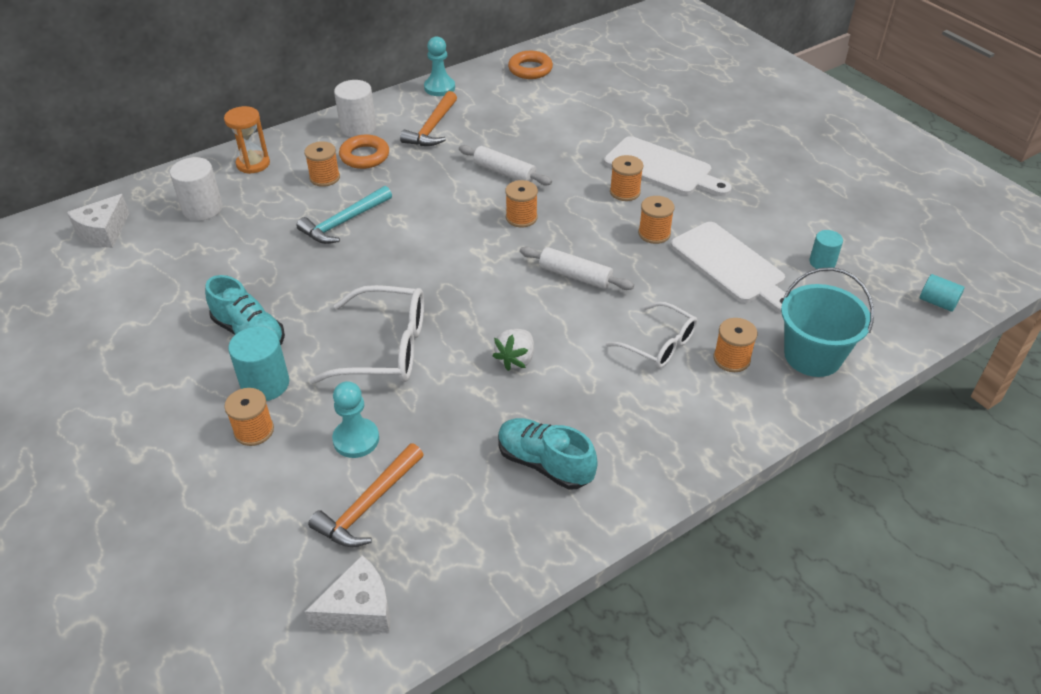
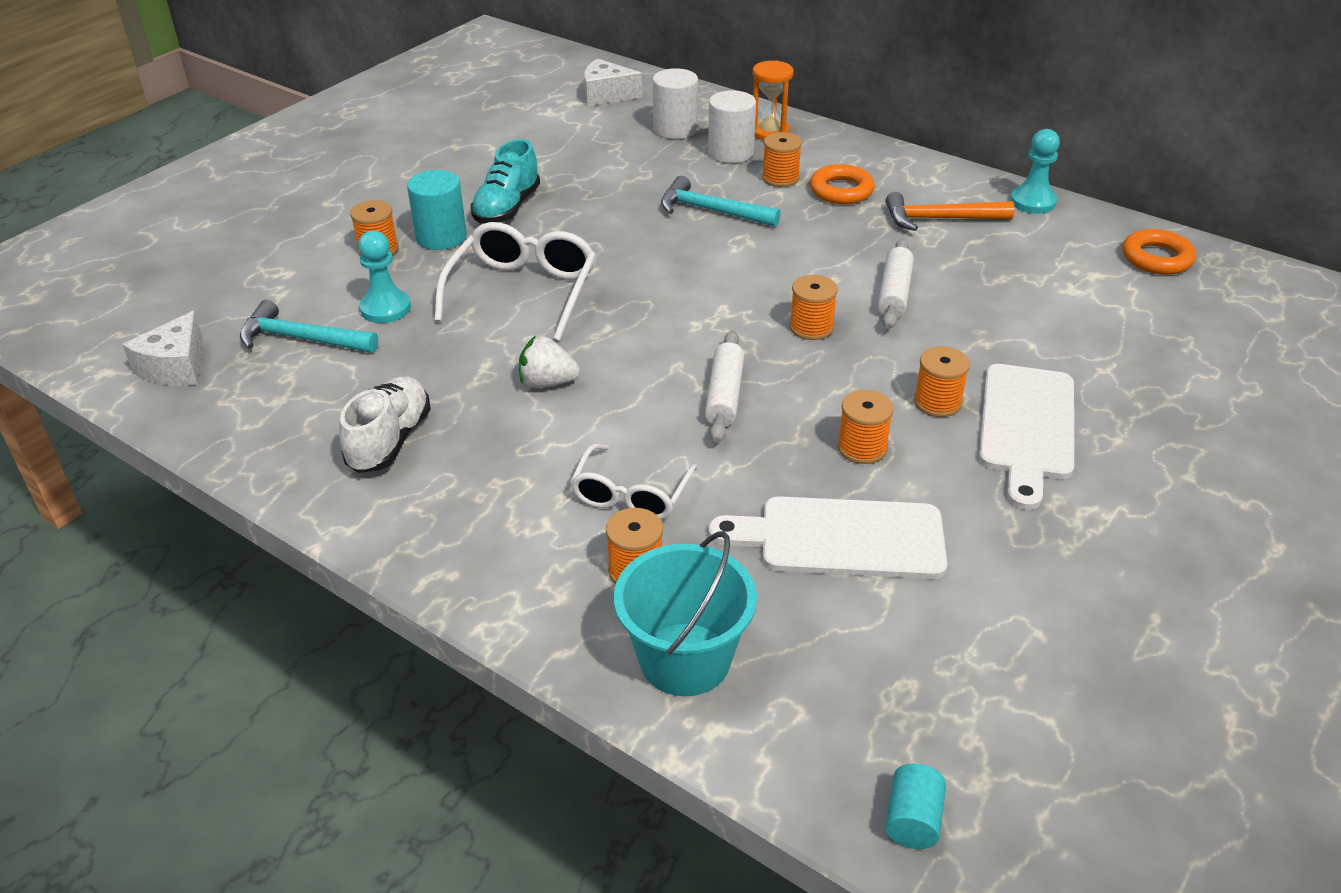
camera: 70 degrees right, 5 degrees down
white cheese [305,555,390,634] -> white cheese turned 60 degrees clockwise [122,311,203,386]
orange hammer [308,443,424,547] -> turquoise hammer [240,300,378,353]
white glasses [309,285,424,384] -> white glasses turned 150 degrees counterclockwise [434,222,596,341]
white cylinder [334,80,376,137] -> white cylinder moved to [708,90,756,163]
turquoise shoe [498,418,598,490] -> white shoe [339,376,431,473]
white cutting board [671,222,786,314] -> white cutting board turned 60 degrees clockwise [708,496,947,579]
turquoise cylinder [809,230,843,269] -> none

